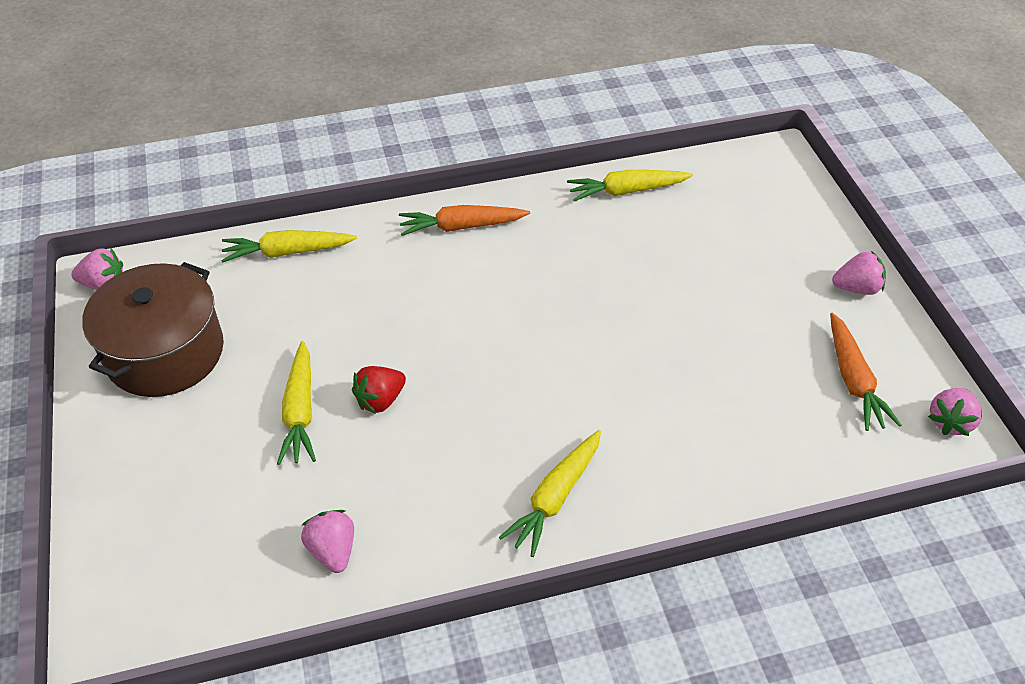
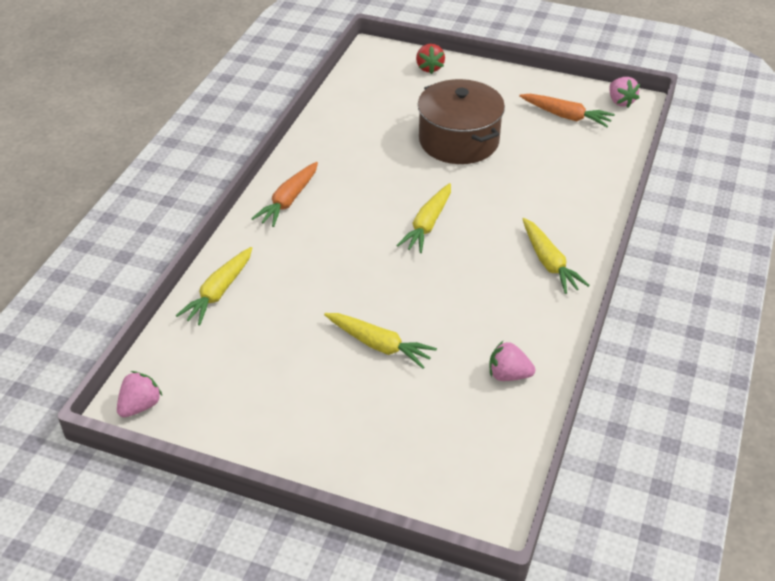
camera: 55 degrees left, 5 degrees down
brown pot [82,262,224,397] -> brown pot moved to [418,79,505,164]
red strawberry [352,366,406,414] -> red strawberry moved to [416,44,445,74]
yellow carrot [567,170,693,202] -> yellow carrot moved to [396,183,451,253]
pink strawberry [832,251,886,295] -> none

